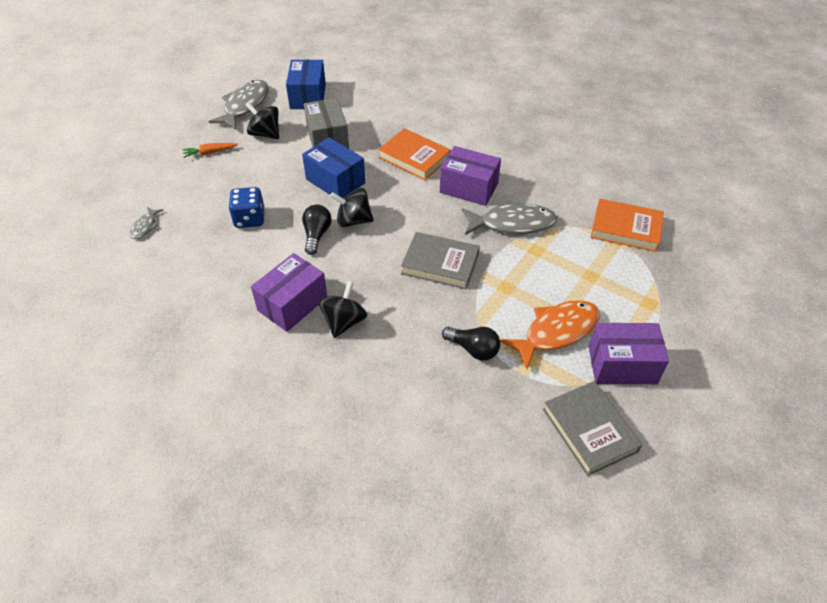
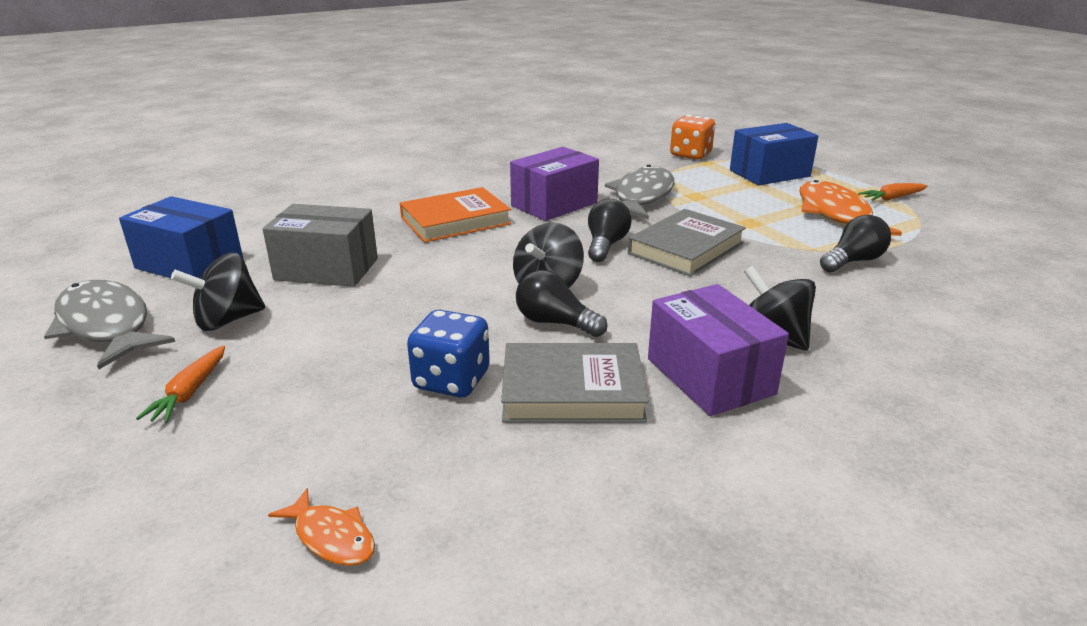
camera: 65 degrees left, 20 degrees down
grey fish [130,207,163,239] -> orange fish [268,488,375,566]
blue box [302,137,365,198] -> blue box moved to [730,123,818,185]
grey book [543,381,642,476] -> grey book moved to [501,343,649,422]
purple box [589,323,669,384] -> orange carrot [858,183,928,201]
orange book [591,199,664,252] -> orange dice [670,115,715,160]
none -> black light bulb [588,199,632,262]

